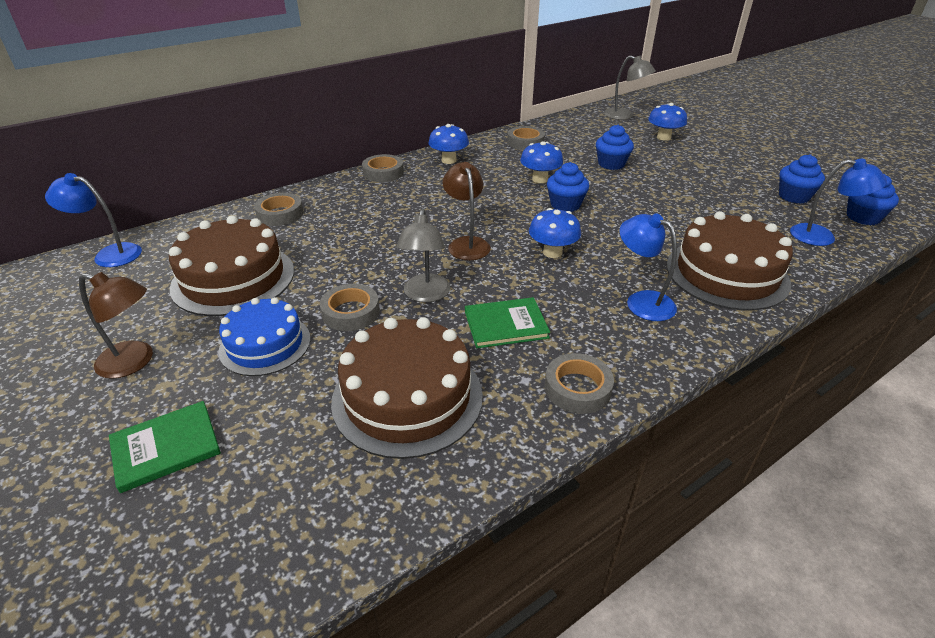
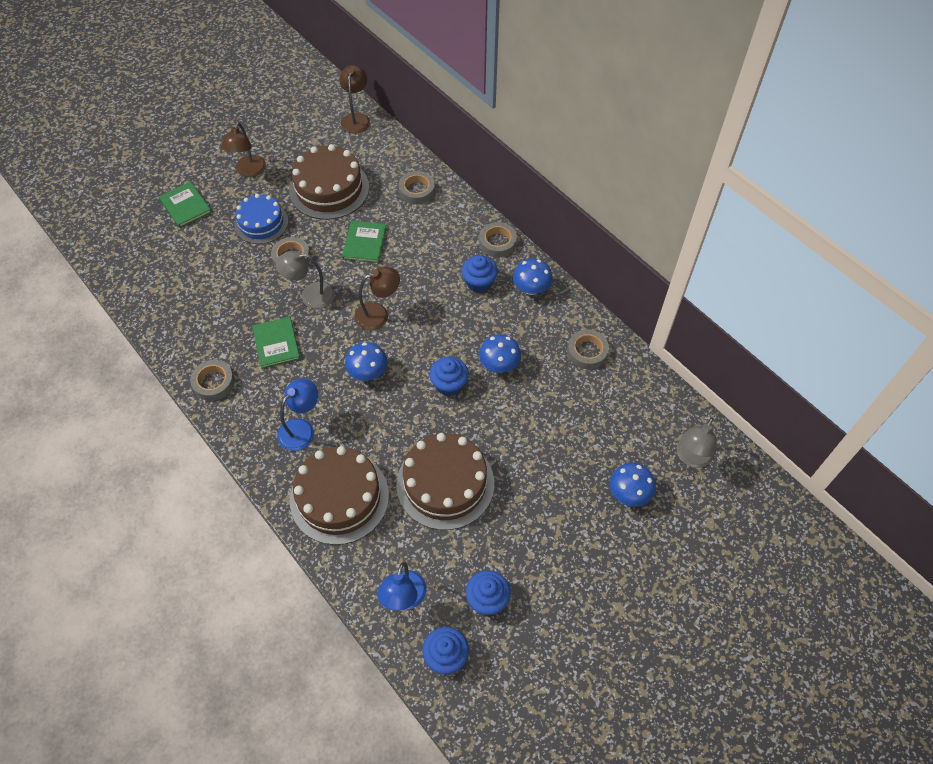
camera: 85 degrees right, 20 degrees up
blue lamp [45,173,142,267] -> brown lamp [339,65,370,134]
brown cake [331,317,483,459] -> brown cake moved to [396,433,494,530]
blue cupcake [596,125,634,170] -> blue cupcake moved to [461,255,498,293]
none -> green book [342,221,387,263]

